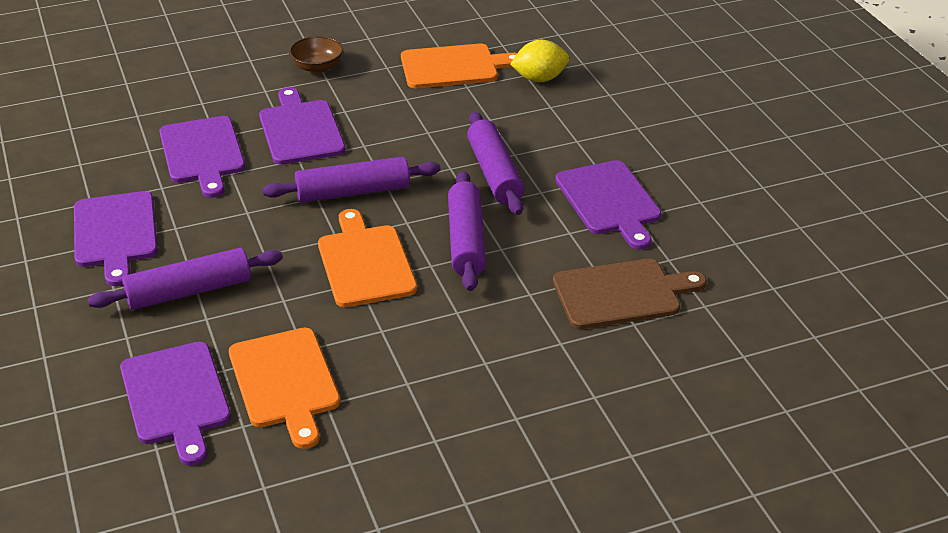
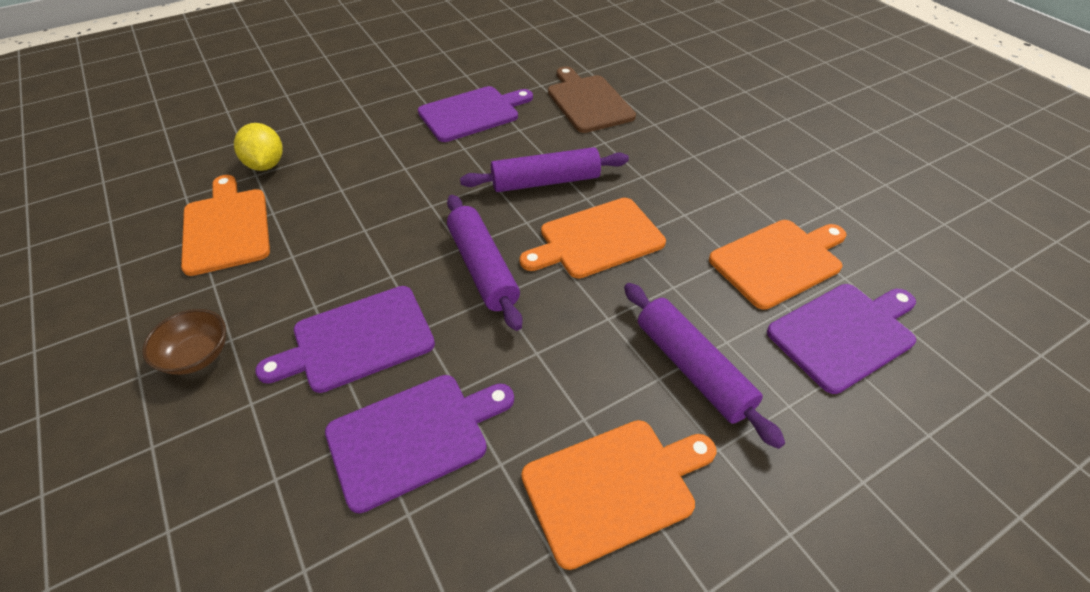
camera: 100 degrees left, 10 degrees up
purple cutting board [74,191,158,286] -> orange cutting board [521,420,716,570]
purple rolling pin [467,112,525,215] -> none

